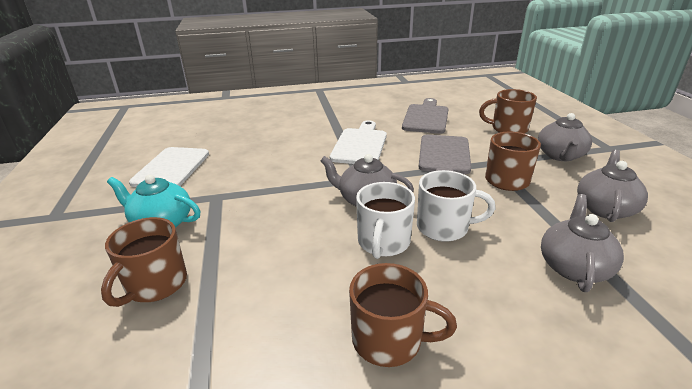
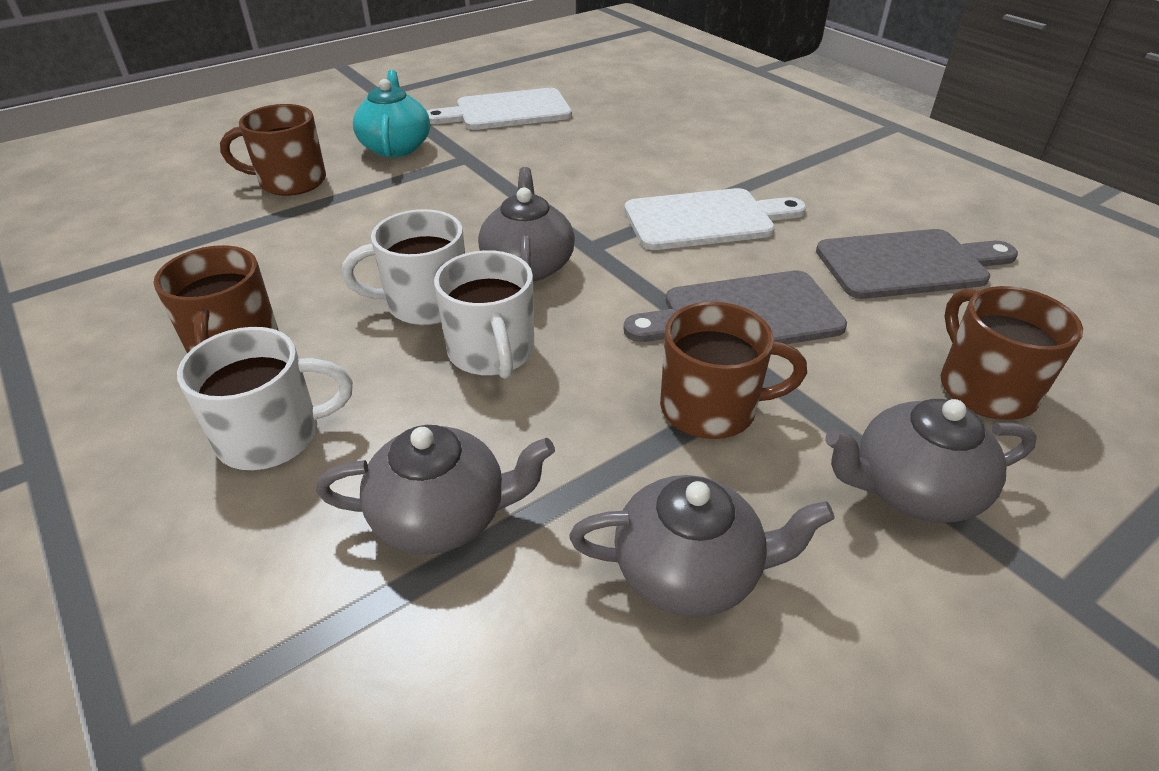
camera: 65 degrees right, 10 degrees up
none -> white mug [177,327,353,470]

